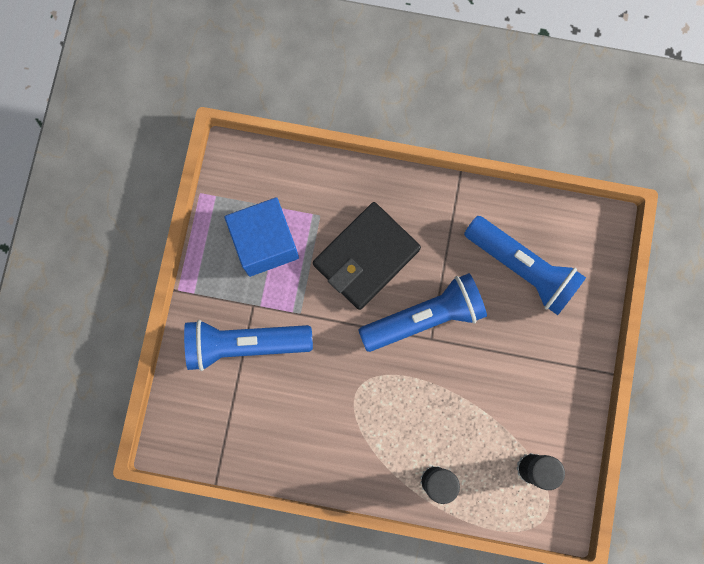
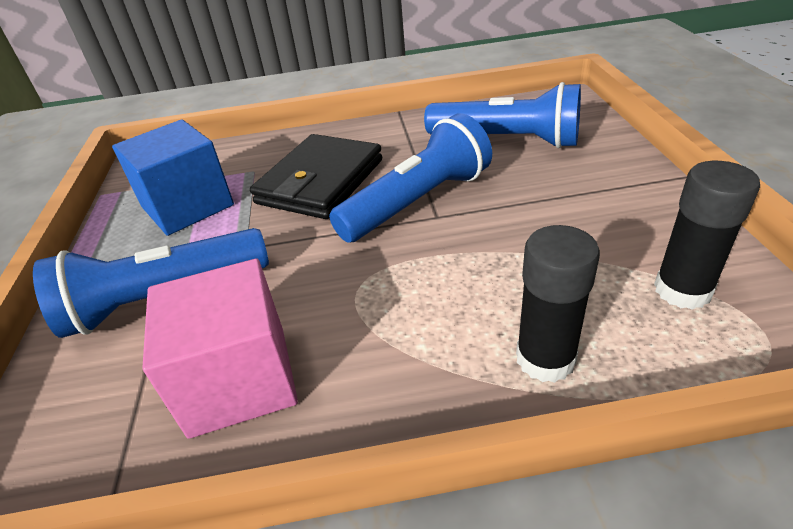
camera: 15 degrees left, 40 degrees down
none -> pink cube [142,258,298,439]

